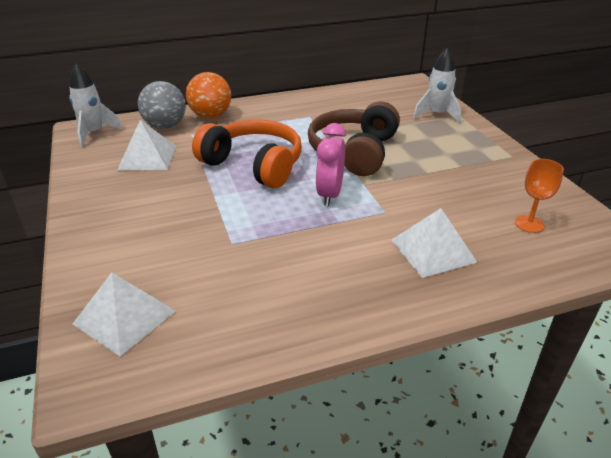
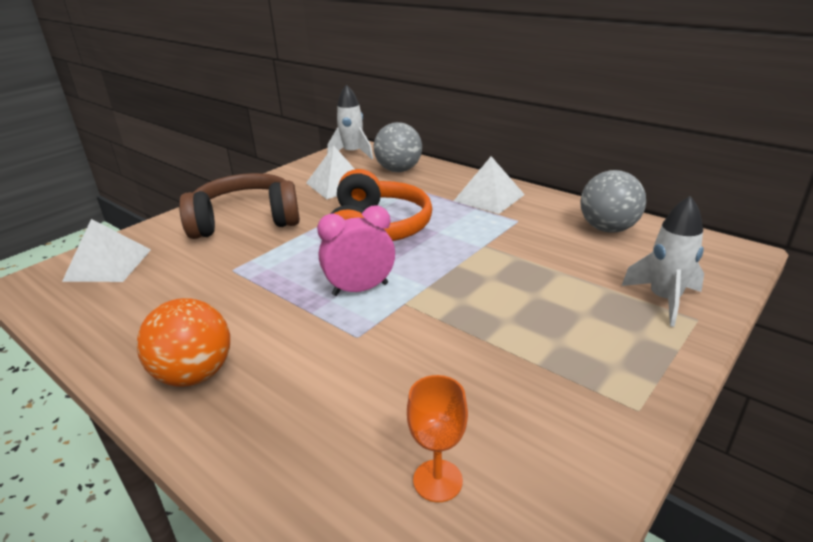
camera: 60 degrees right, 5 degrees down
orange ball [186,72,231,118] -> orange ball moved to [136,298,230,387]
brown headphones [308,102,400,176] -> brown headphones moved to [179,173,300,239]
white pyramid [391,208,477,278] -> white pyramid moved to [454,156,525,214]
none -> grey ball [580,170,646,233]

